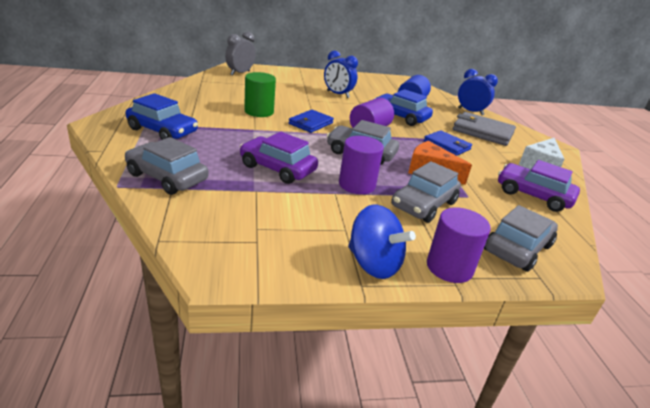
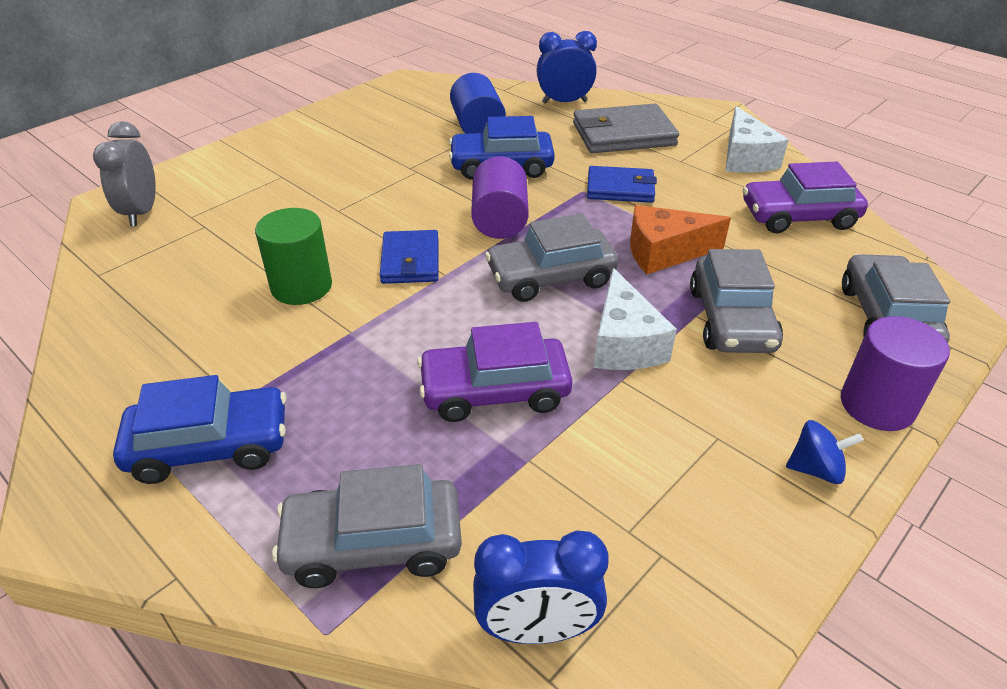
camera: 35 degrees left, 10 degrees up
blue clock [324,51,358,98] -> blue clock moved to [473,530,609,644]
purple cylinder [339,136,384,194] -> white cheese [594,268,677,370]
blue spinning top [348,205,416,279] -> blue spinning top [786,420,863,484], size x0.57

